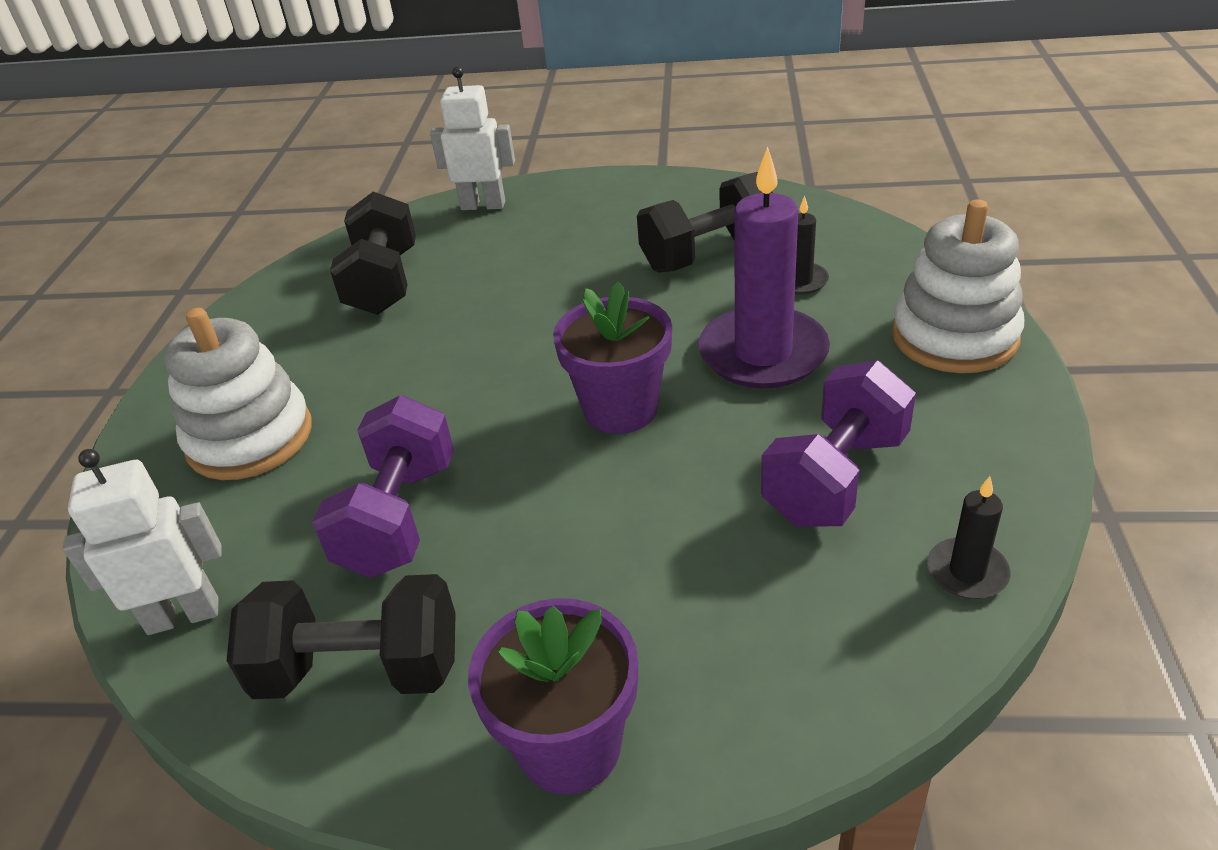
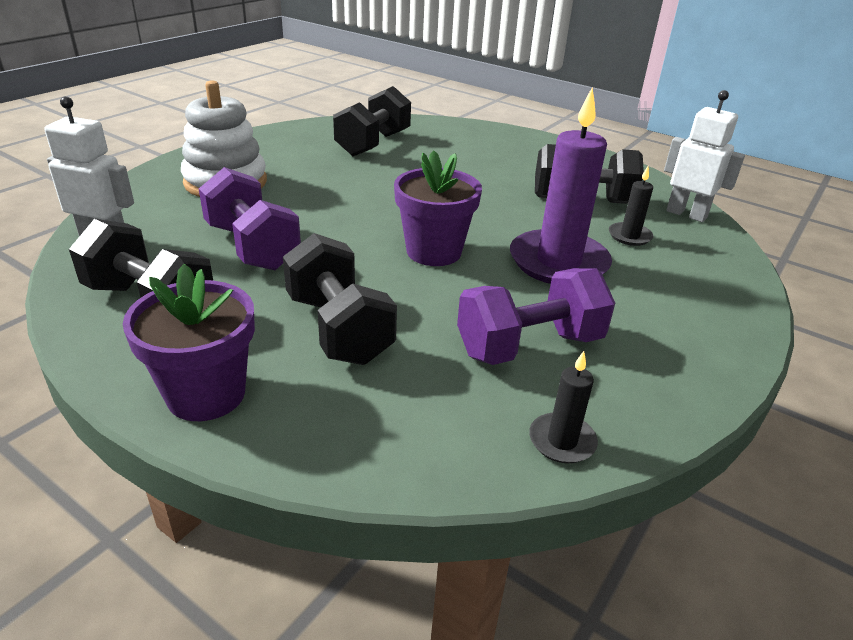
camera: 25 degrees right, 5 degrees down
purple dumbbell [312,395,454,578] -> purple dumbbell turned 75 degrees counterclockwise [199,167,301,270]
white robot [430,66,515,210] -> white robot moved to [664,90,745,222]
white stacking toy [892,199,1024,373] -> none
none -> black dumbbell [283,233,397,365]

